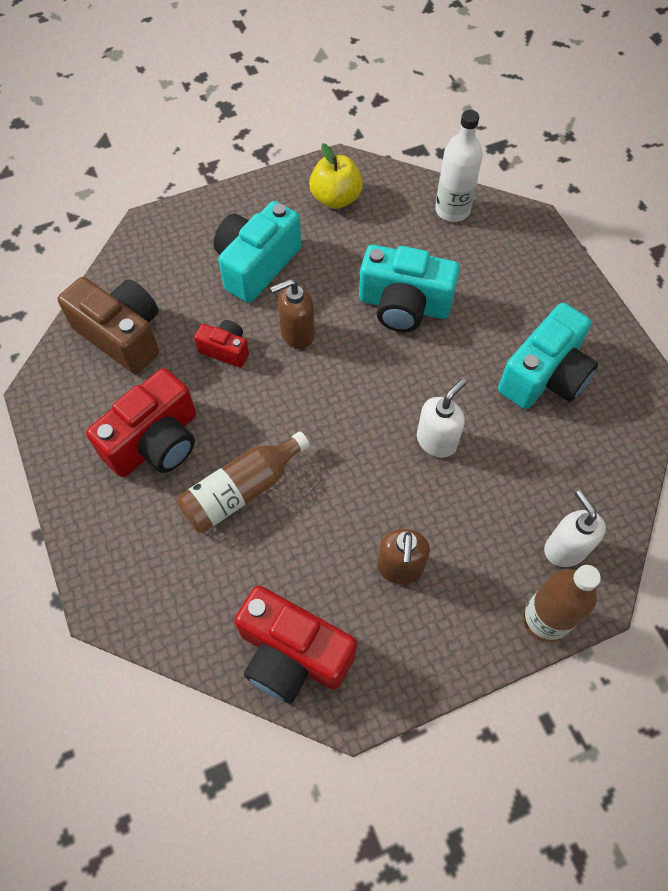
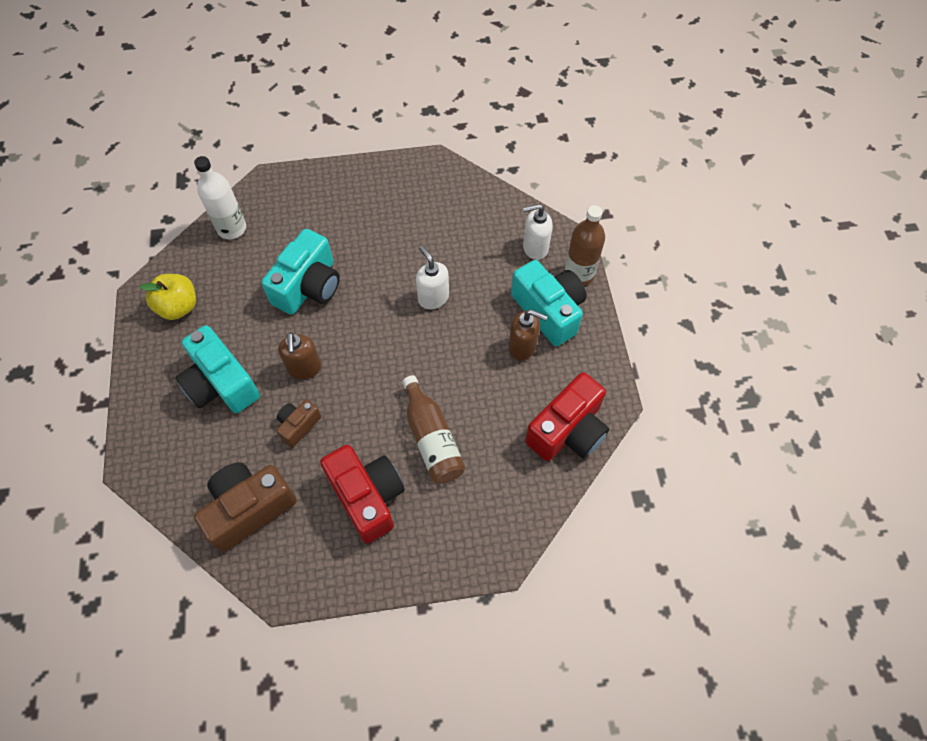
camera: 75 degrees left, 0 degrees up
red camera [194,320,249,368] -> brown camera [277,399,321,447]
turquoise camera [498,303,598,409] -> turquoise camera moved to [511,260,587,346]

